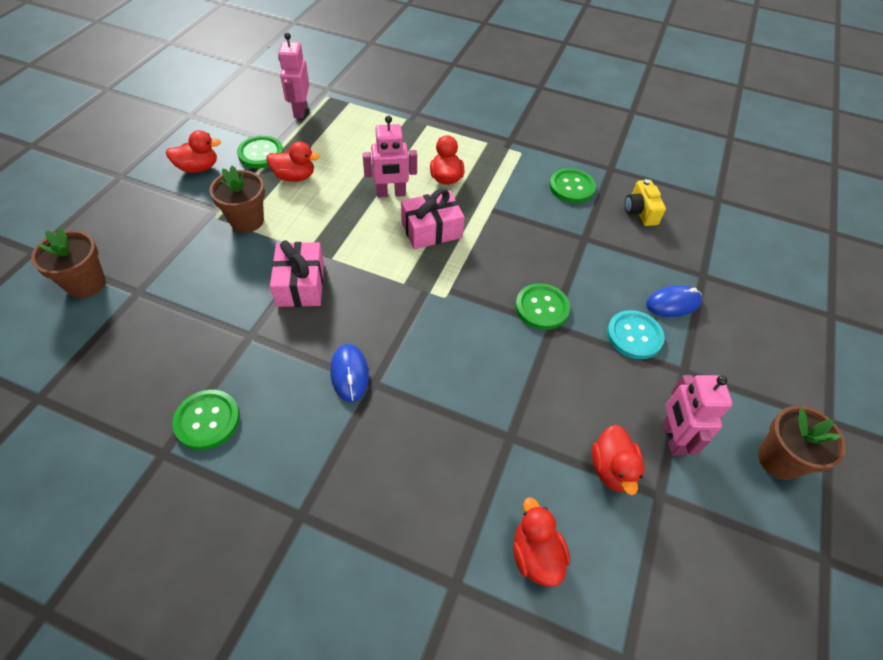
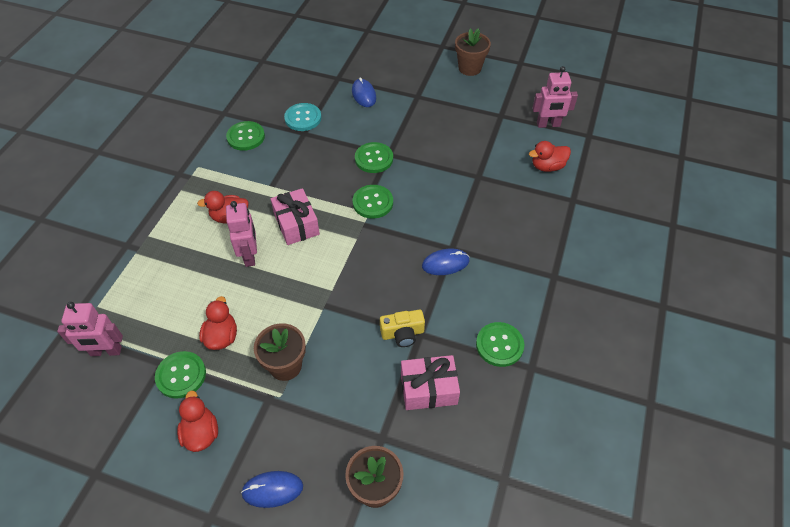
camera: 90 degrees left, 0 degrees up
pink gift [270,240,324,307] -> pink gift moved to [401,355,460,410]
red duck [592,425,645,495] -> none
turquoise button [607,310,665,359] -> turquoise button moved to [284,103,322,131]
yellow camera [625,179,666,226] -> yellow camera moved to [380,310,425,347]
pink robot [663,375,733,455] -> pink robot moved to [532,66,578,128]
none -> blue mouse [241,471,303,508]
none -> green button [353,185,393,219]

